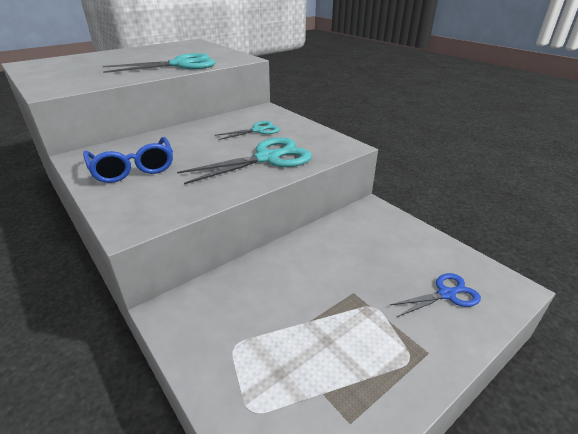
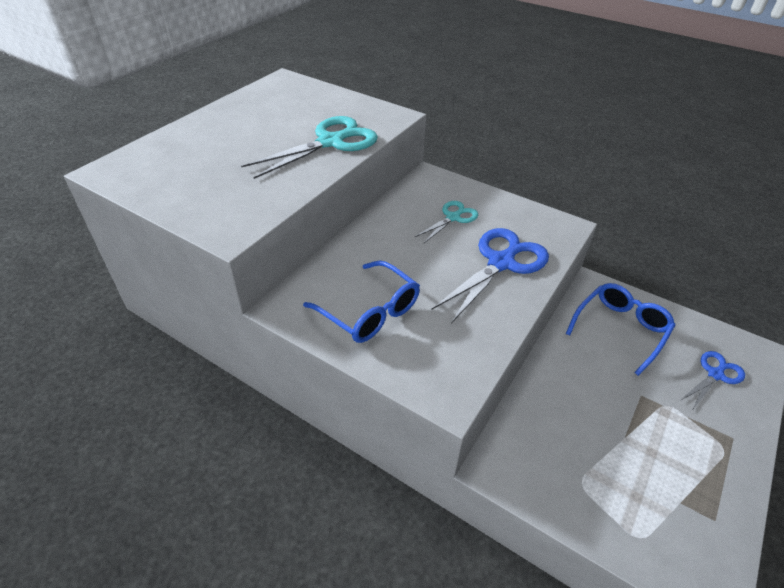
camera: 20 degrees left, 10 degrees up
turquoise scissors [177,137,312,184] -> blue scissors [431,228,549,323]
none -> blue glasses [566,283,675,376]

